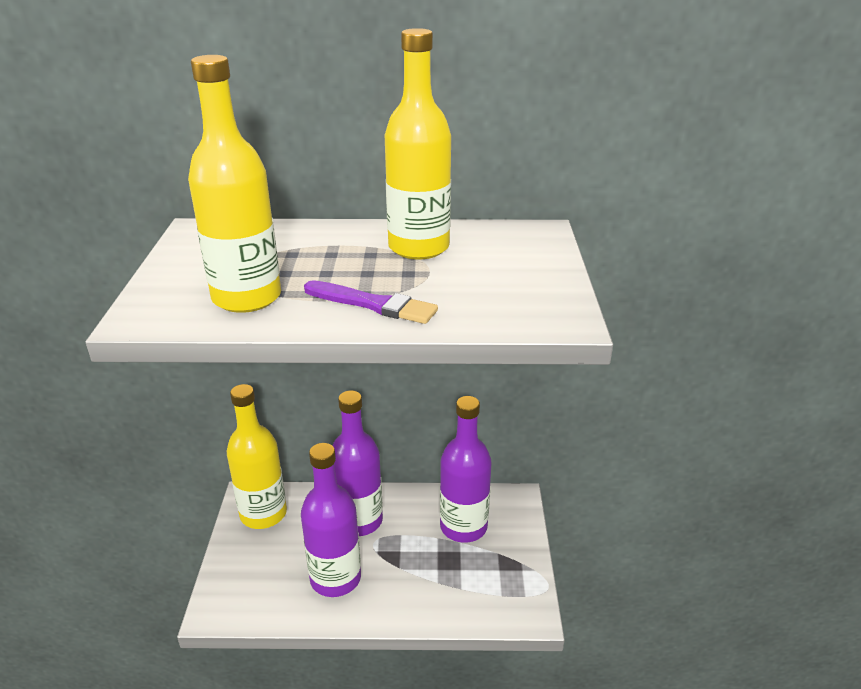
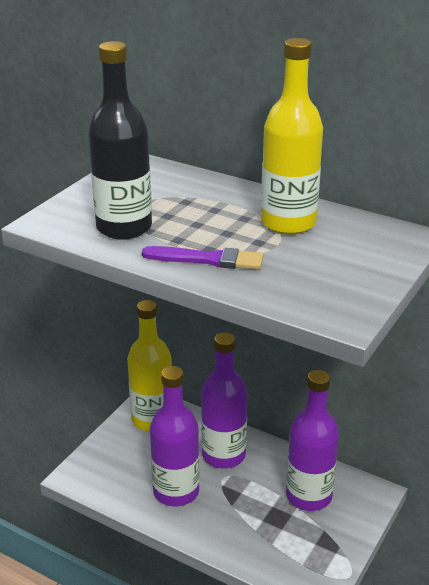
camera: 30 degrees right, 0 degrees up
yellow bottle [188,55,281,313] -> black bottle [88,41,152,240]
purple brush [304,280,438,324] -> purple brush turned 45 degrees counterclockwise [142,246,263,270]

